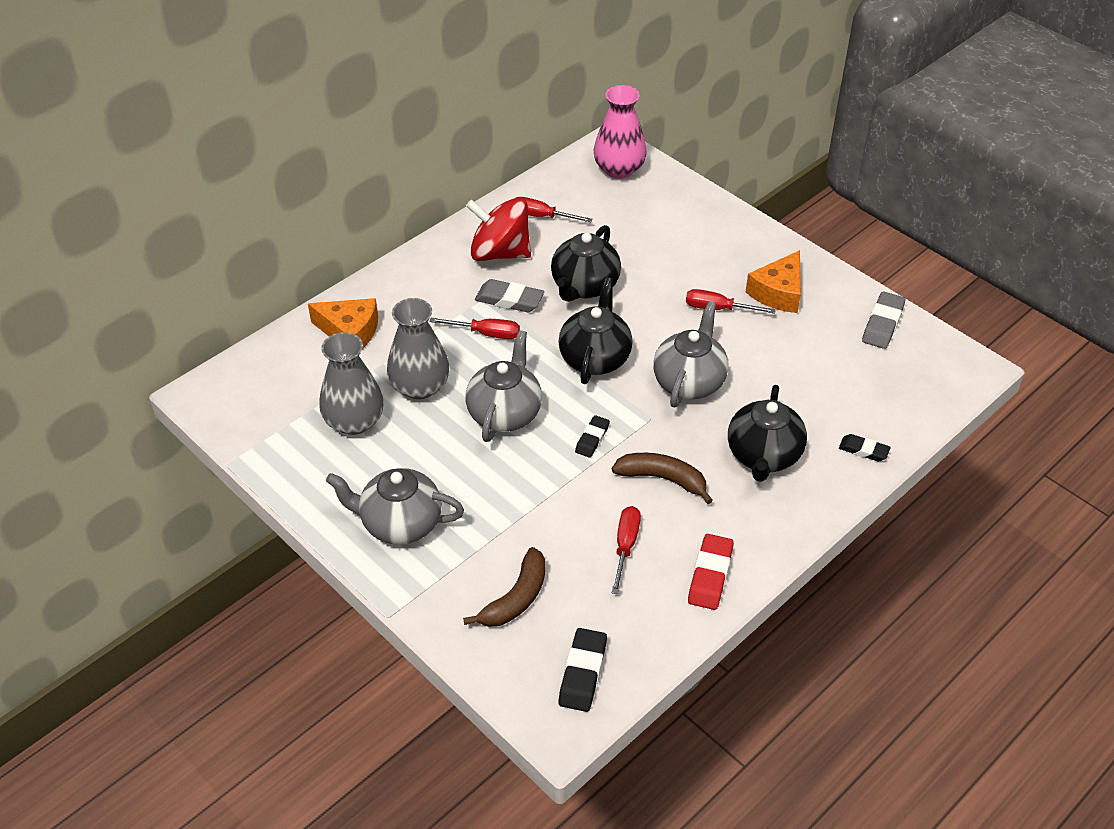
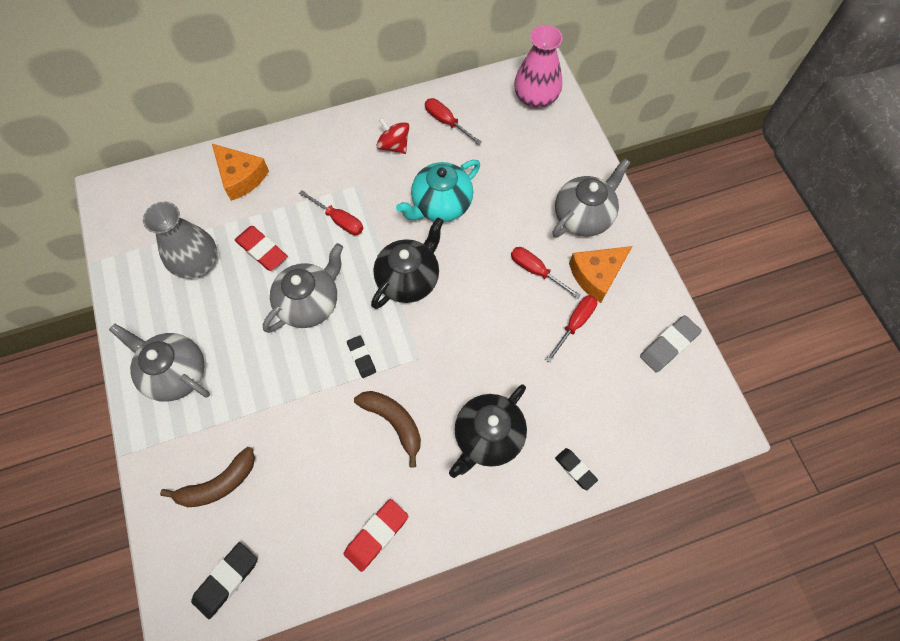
camera: 25 degrees right, 20 degrees up
grey vase [387,298,450,399] -> red eraser [235,226,287,271]
red spinning top [466,198,531,261] -> red spinning top [376,118,409,154], size x0.58
grey eraser [475,279,544,312] -> none
black teapot [551,225,621,302] -> turquoise teapot [396,160,480,222]
black eraser [575,415,610,458] -> black eraser turned 75 degrees counterclockwise [347,335,376,378]
red screwdriver [612,506,641,594] -> red screwdriver moved to [546,295,597,363]
grey teapot [653,301,729,407] -> grey teapot moved to [552,158,631,237]

